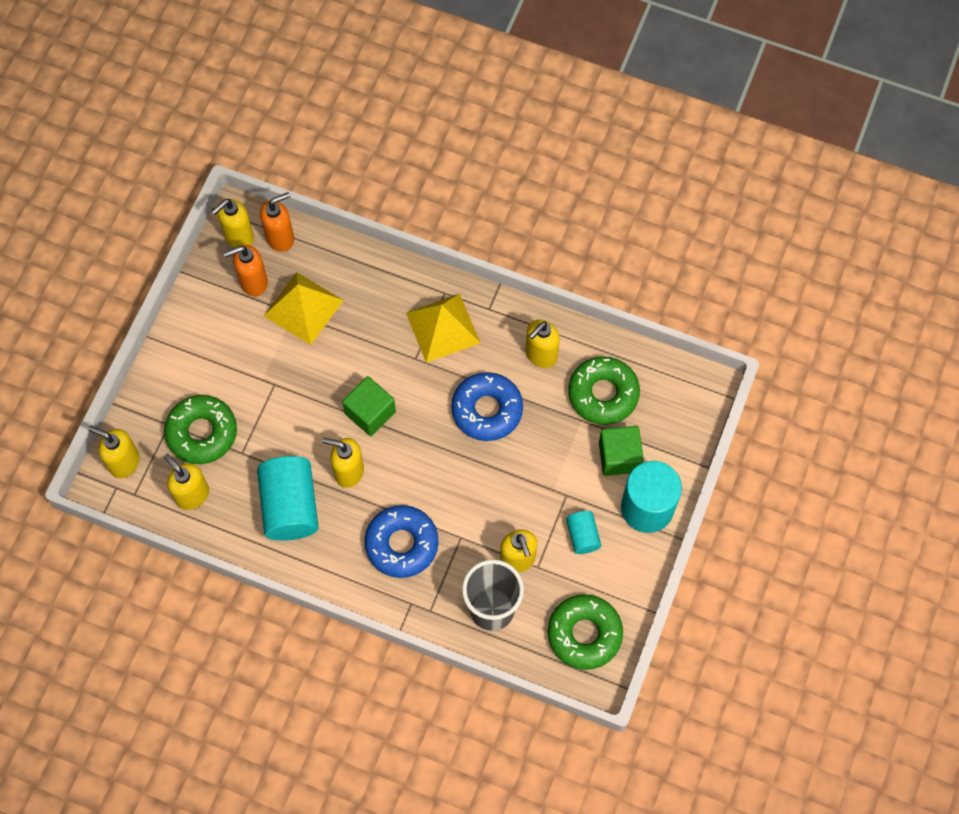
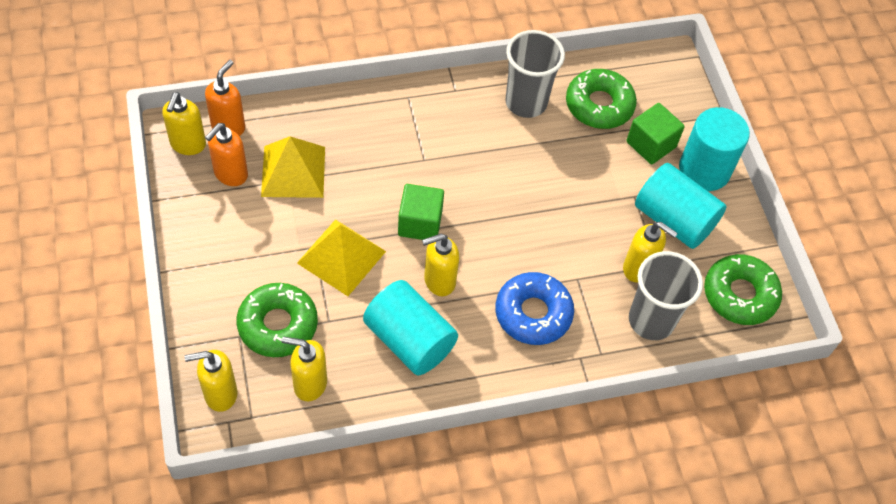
camera: 40 degrees left, 10 degrees down
yellow pyramid [406,294,480,363] -> yellow pyramid moved to [297,219,386,296]
blue donut [451,372,523,441] -> none
yellow soap dispenser [525,320,560,368] -> grey cup [505,30,565,118]
turquoise cylinder [566,511,601,554] -> turquoise cylinder [635,163,726,249], size x1.95

